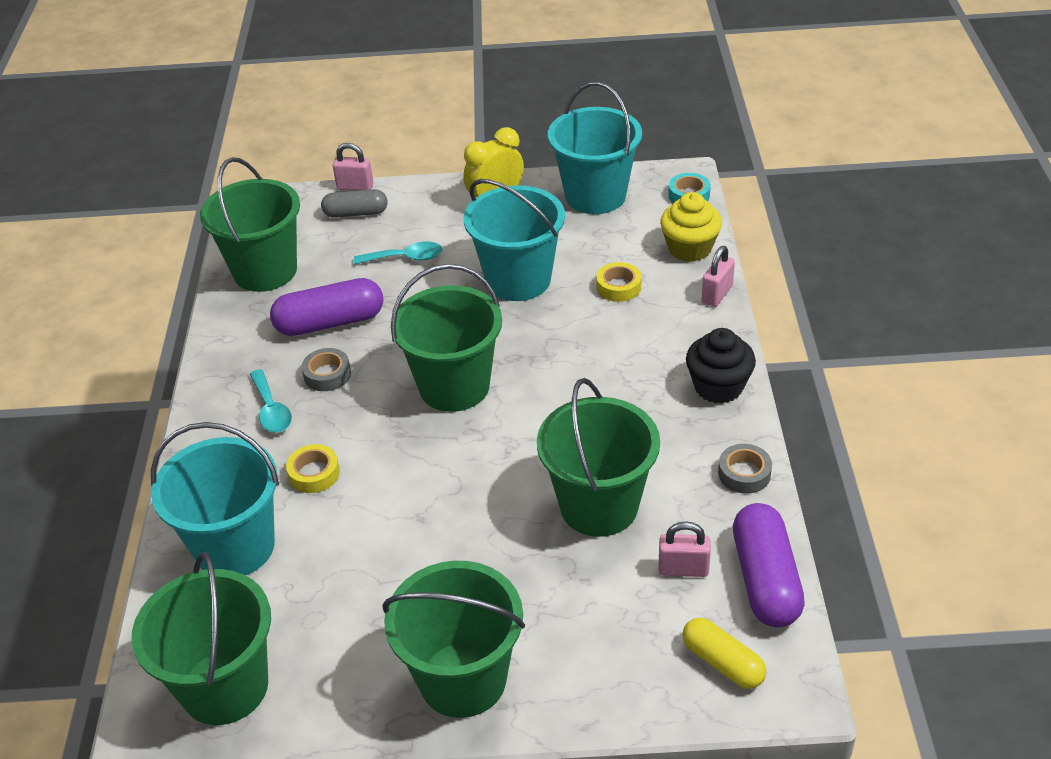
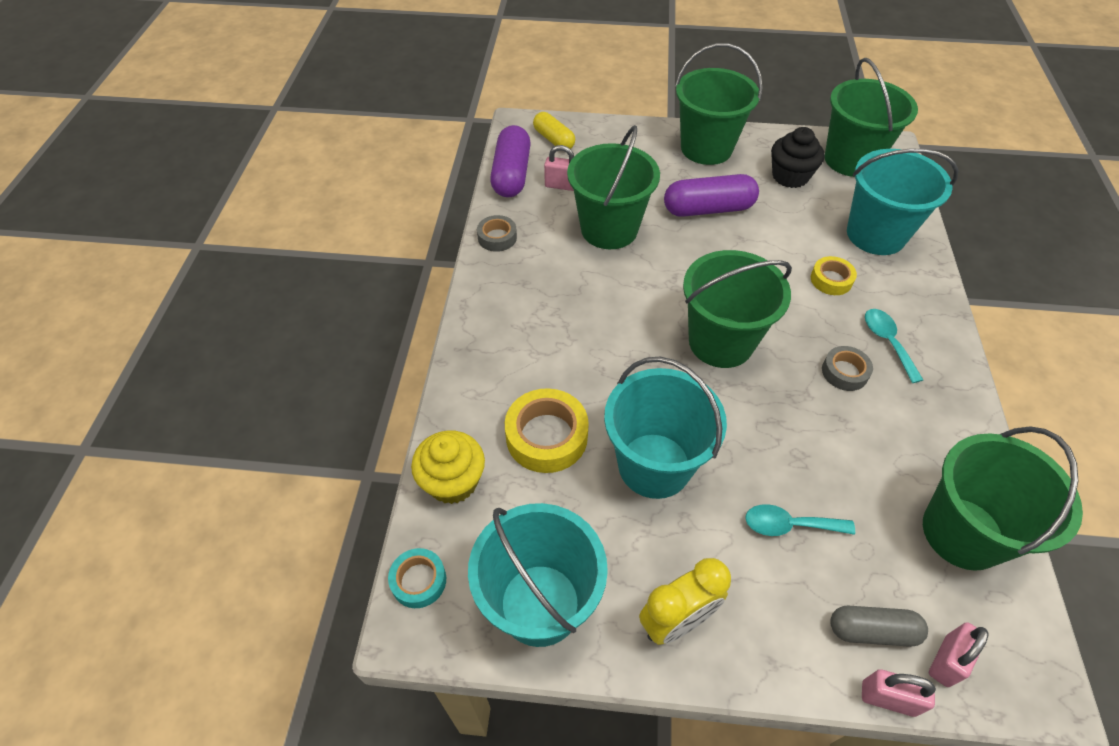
camera: 175 degrees left, 10 degrees up
purple capsule [270,278,383,336] -> purple capsule moved to [664,174,759,217]
yellow tape [596,262,641,302] -> yellow tape [505,388,589,473], size x1.70
black cupcake [686,328,756,404] -> black cupcake moved to [771,127,825,188]
pink padlock [702,246,735,307] -> pink padlock moved to [929,622,989,687]

